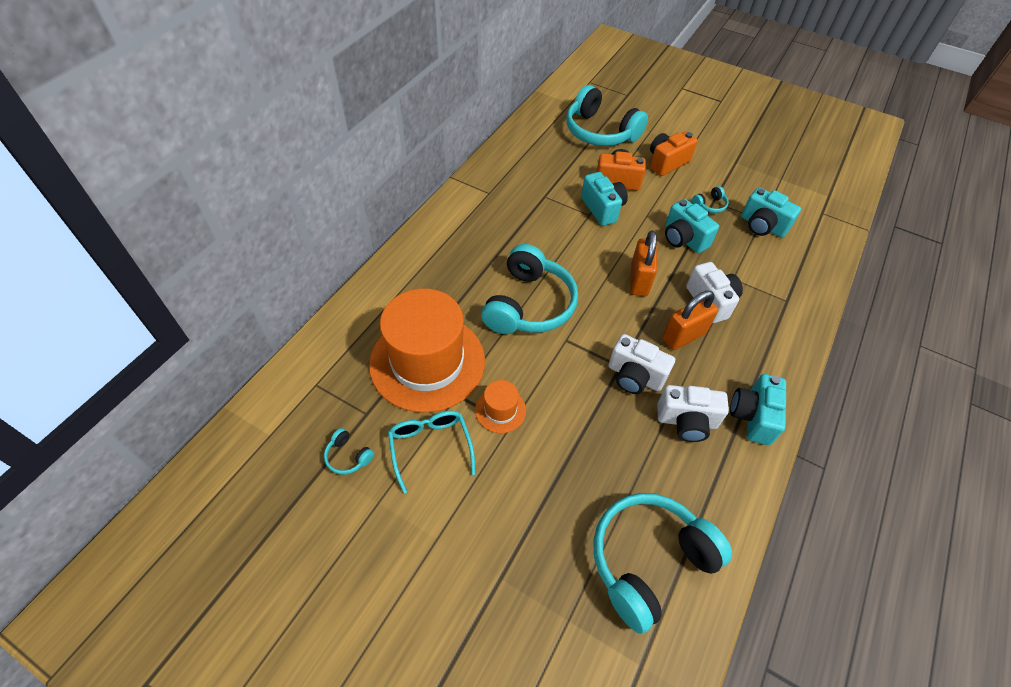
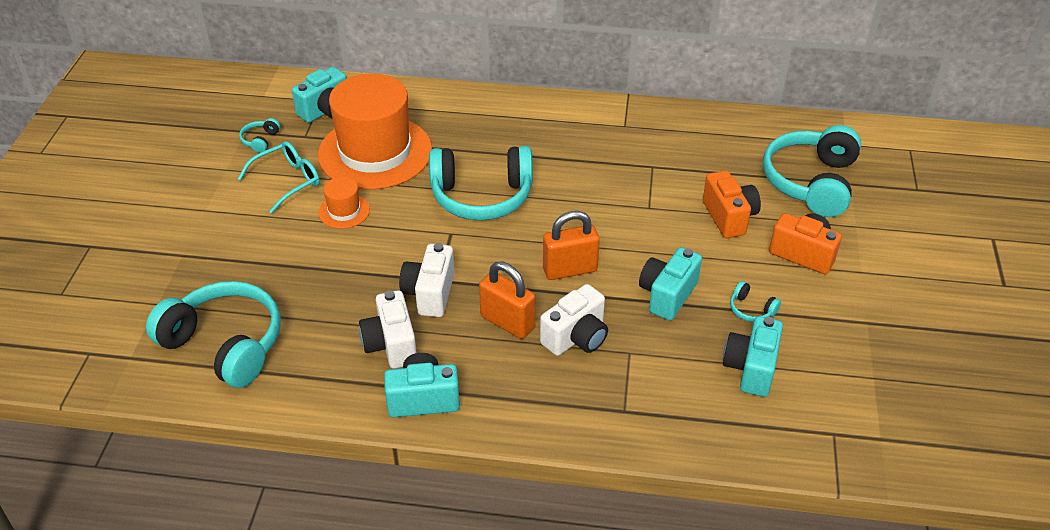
camera: 70 degrees right, 10 degrees down
turquoise camera [581,172,628,226] -> turquoise camera moved to [292,67,347,123]

